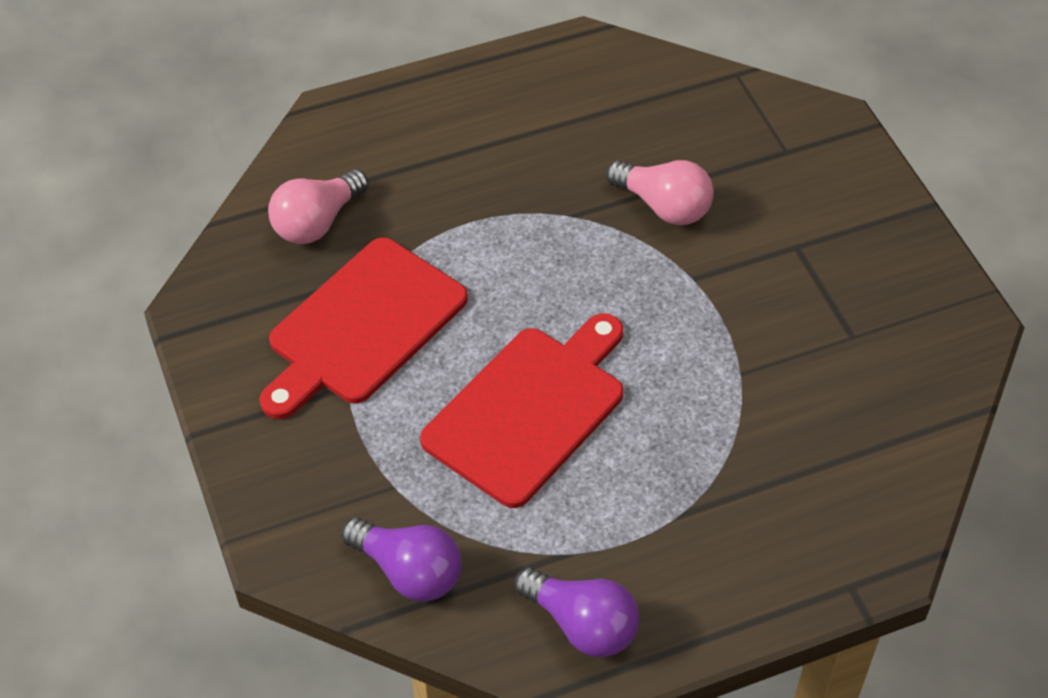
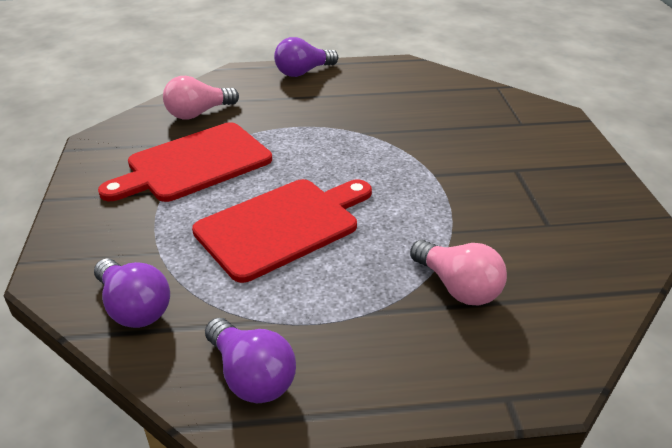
camera: 15 degrees right, 15 degrees down
pink light bulb [606,160,714,225] -> pink light bulb moved to [410,240,507,306]
none -> purple light bulb [274,37,338,77]

